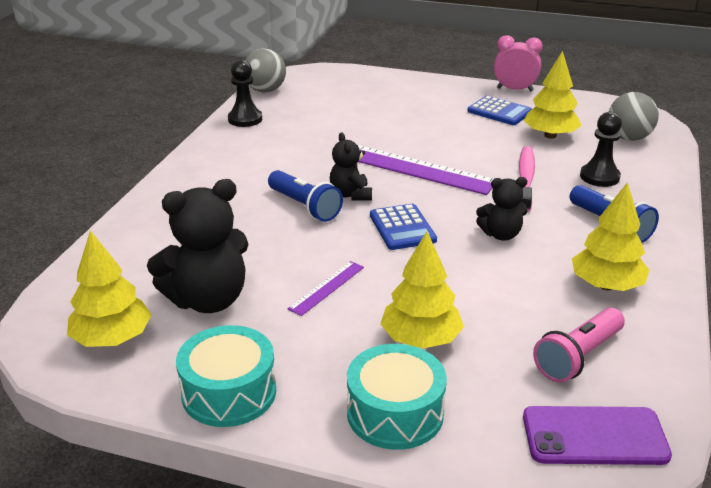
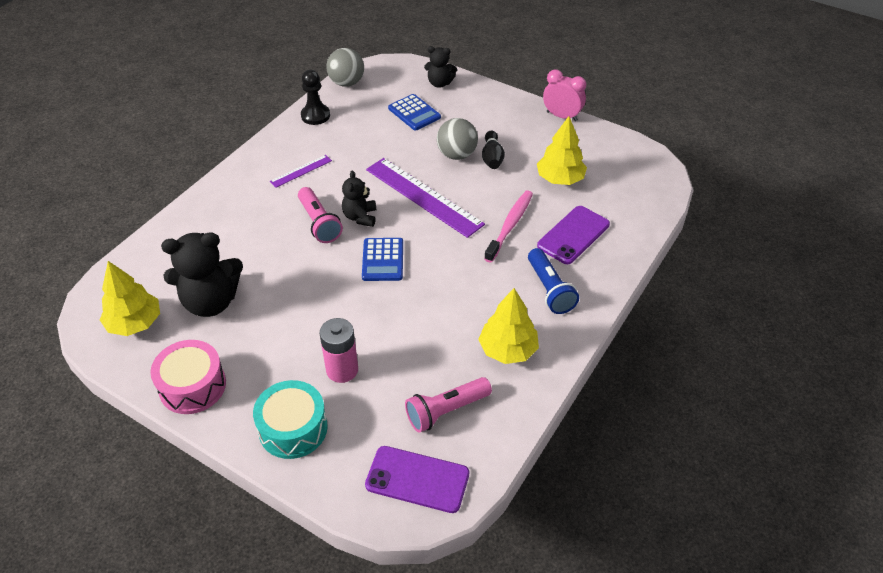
camera: 15 degrees right, 15 degrees up
turquoise drum [176,325,276,427] -> pink drum [150,340,226,414]
blue flashlight [268,170,343,222] -> pink flashlight [298,187,343,243]
purple ruler [287,261,364,316] -> purple ruler moved to [270,155,332,188]
yellow tree [380,231,464,349] -> pink battery [319,318,358,383]
blue calculator [467,96,532,125] -> blue calculator moved to [388,94,441,131]
black teddy bear [476,177,527,241] -> black teddy bear moved to [424,46,457,88]
black pawn [580,112,622,187] -> purple phone [537,206,610,264]
grey ball [609,92,659,141] -> grey ball moved to [437,118,478,160]
none -> black bowling pin [482,130,505,169]

